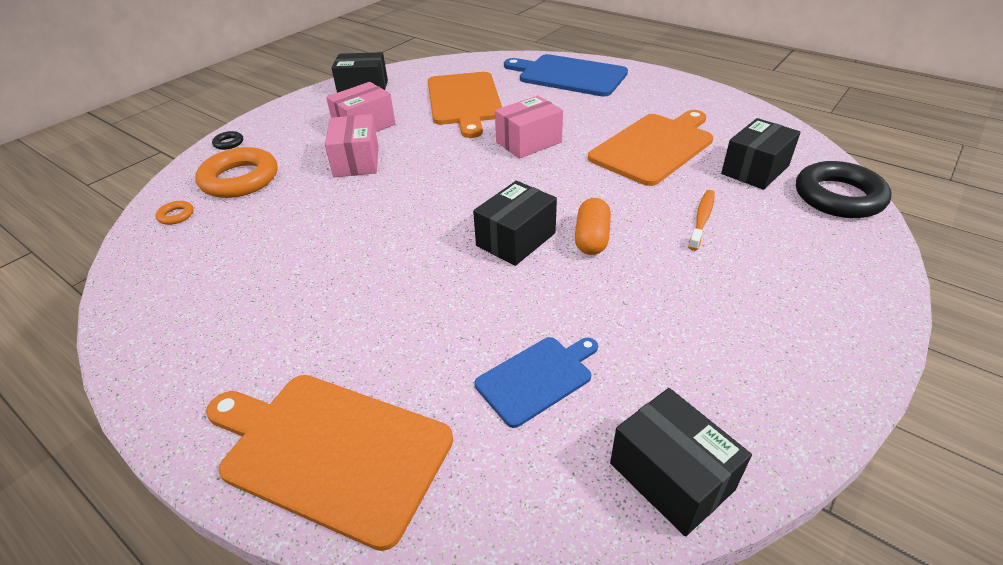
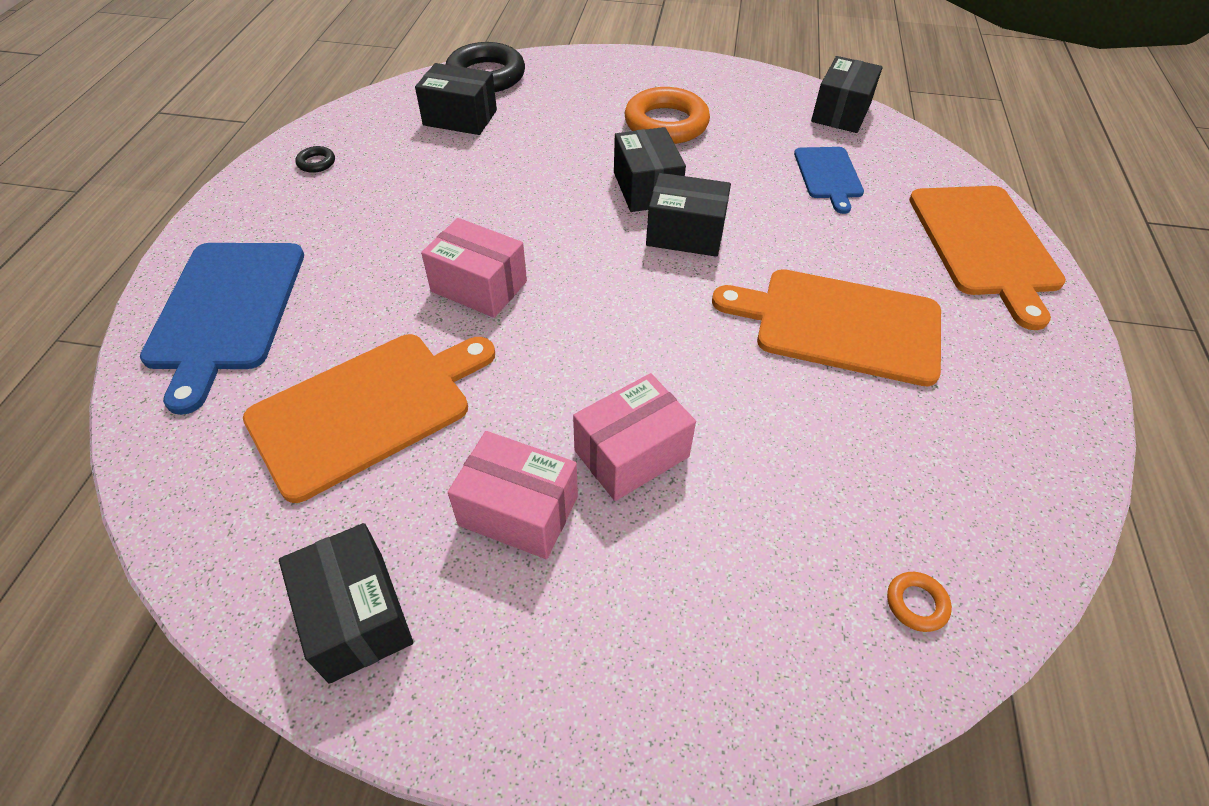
camera: 120 degrees left, 10 degrees up
orange ring [195,147,277,198] -> orange ring moved to [625,87,710,144]
black ring [212,131,243,150] -> black ring moved to [295,146,335,173]
blue cutting board [475,337,598,428] -> blue cutting board turned 120 degrees counterclockwise [794,147,864,214]
orange capsule [575,198,611,255] -> black box [614,127,686,212]
orange cutting board [588,110,713,186] -> orange cutting board moved to [712,269,941,386]
orange toothbrush [688,190,715,251] -> none

